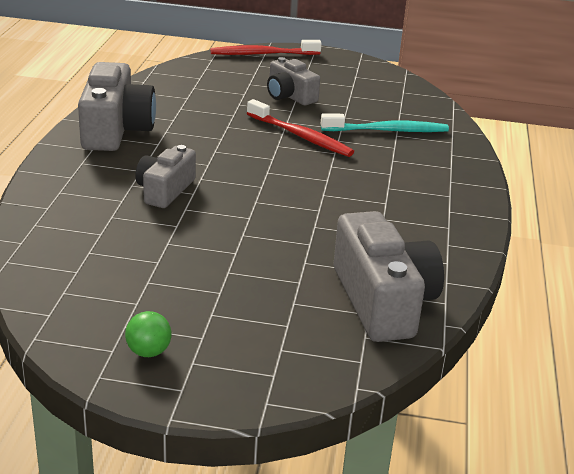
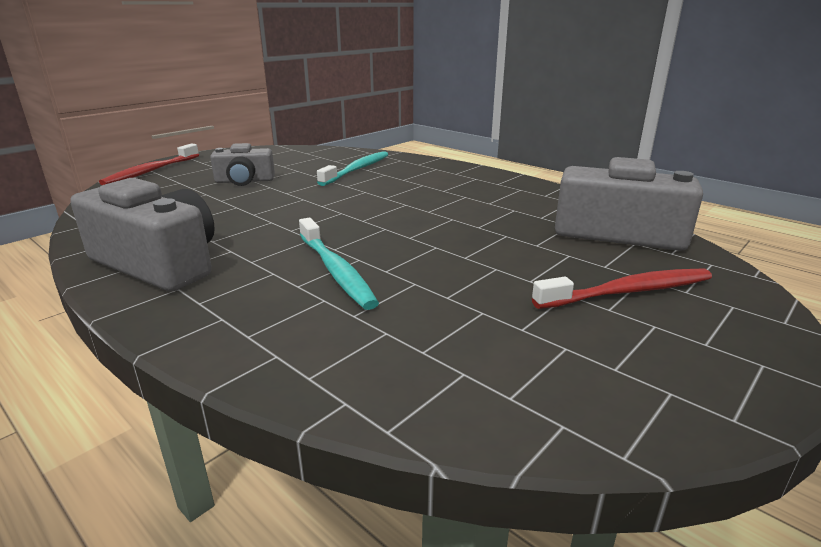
camera: 55 degrees left, 5 degrees down
green ball [125,311,172,357] -> none
grey camera [135,145,196,208] -> turquoise toothbrush [299,218,379,310]
red toothbrush [247,99,354,157] -> red toothbrush moved to [532,269,712,309]

